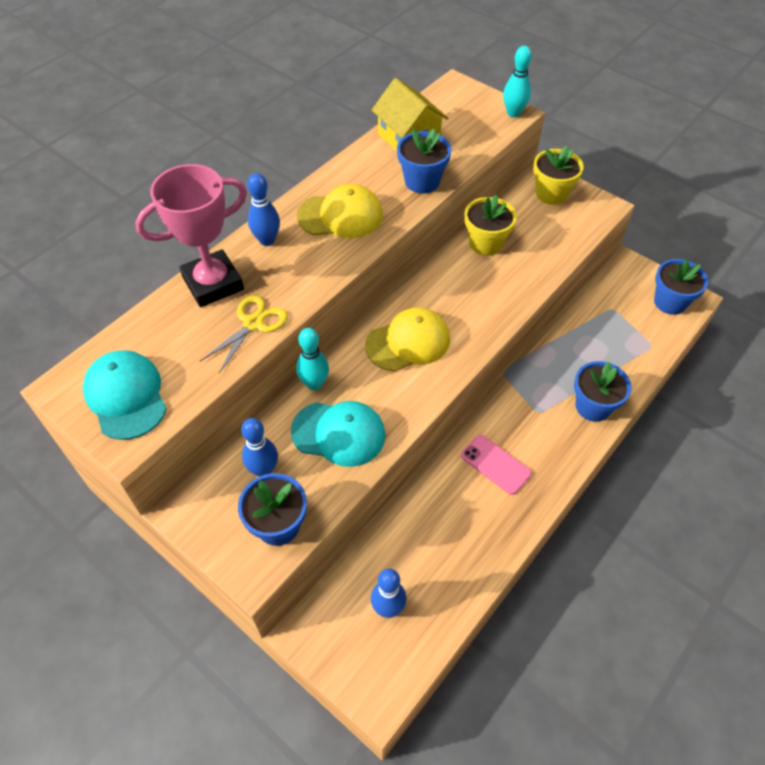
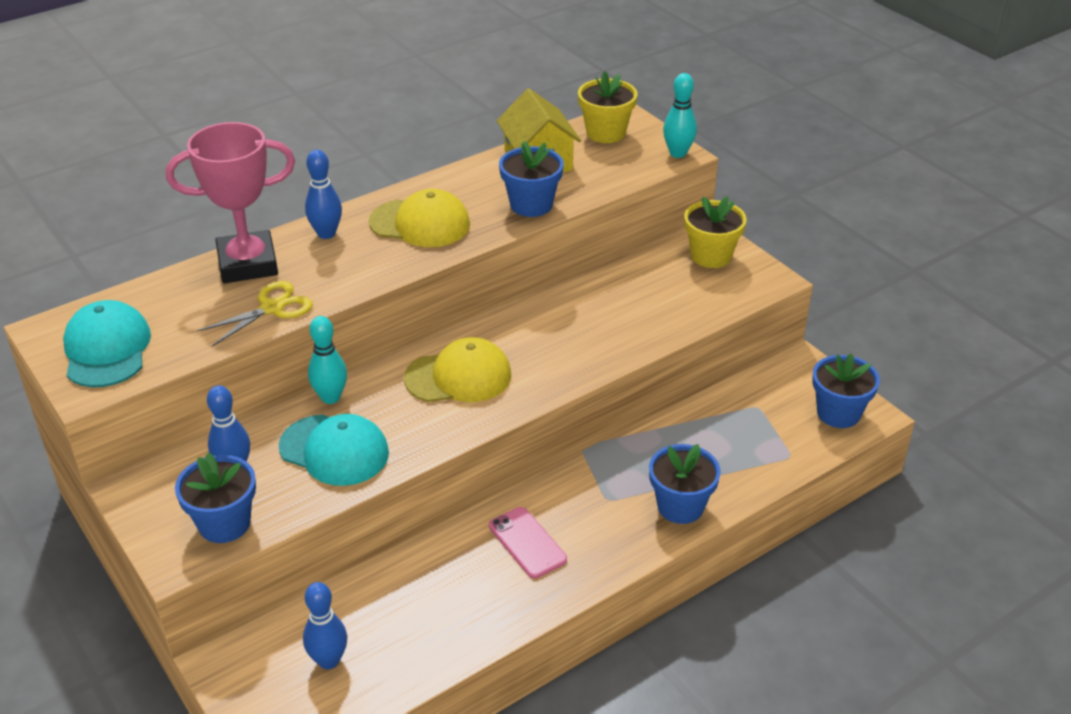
camera: 15 degrees right, 15 degrees down
yellow flower pot [464,195,517,256] -> yellow flower pot moved to [578,71,637,143]

